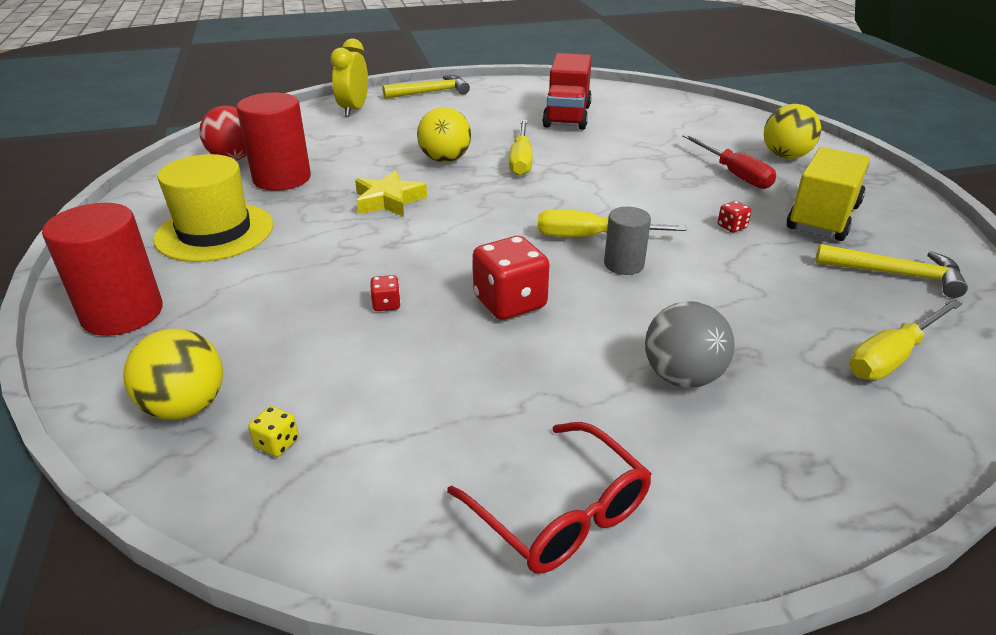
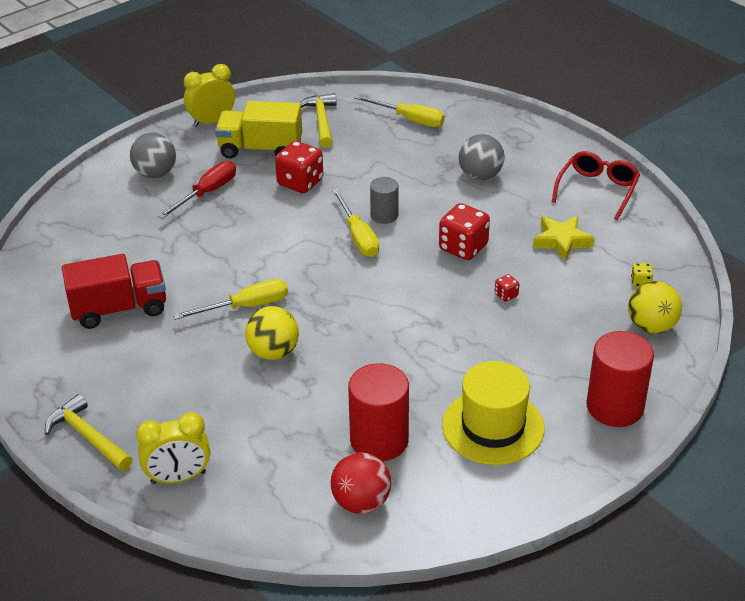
camera: 115 degrees left, 5 degrees up
yellow star [355,170,427,217] -> yellow star moved to [533,216,595,261]
red dice [718,201,751,233] -> red dice [275,141,324,193], size x2.19
yellow ball [764,104,821,159] -> grey ball [130,132,176,178]
none -> yellow clock [184,64,235,127]

